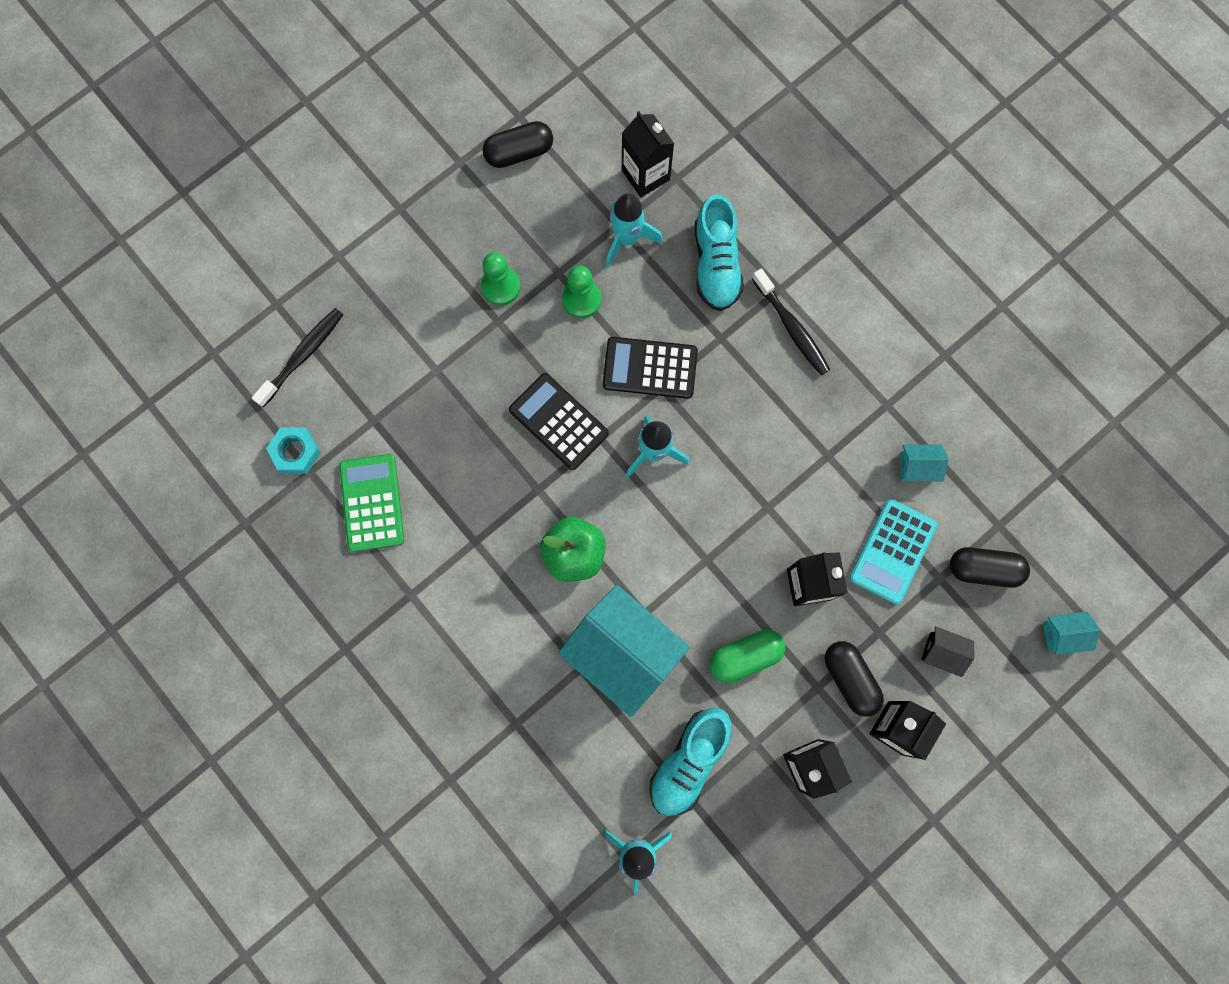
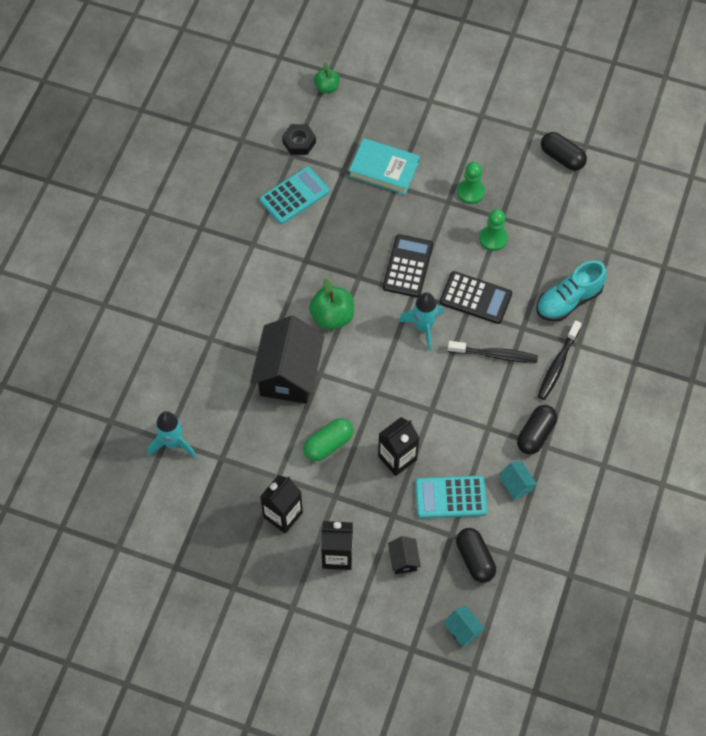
camera: 60 degrees right, 15 degrees down
black toothbrush [252,308,343,407] -> black toothbrush moved to [448,341,538,363]
turquoise nut [266,427,321,474] -> black nut [282,124,316,155]
green calculator [339,454,404,552] -> turquoise calculator [259,166,330,224]
turquoise house [558,585,690,717] -> black house [250,316,325,404]
black calculator [603,337,698,399] -> black calculator turned 135 degrees clockwise [440,271,512,324]
turquoise rocket [606,193,663,268] -> none
black carton [622,111,674,197] -> none
turquoise shoe [650,708,732,816] -> none
green capsule [710,630,785,683] -> green capsule turned 75 degrees counterclockwise [303,418,353,461]
black capsule [825,641,884,717] -> black capsule moved to [517,405,557,455]
none -> green apple [314,63,340,93]
none -> turquoise book [349,138,420,195]

